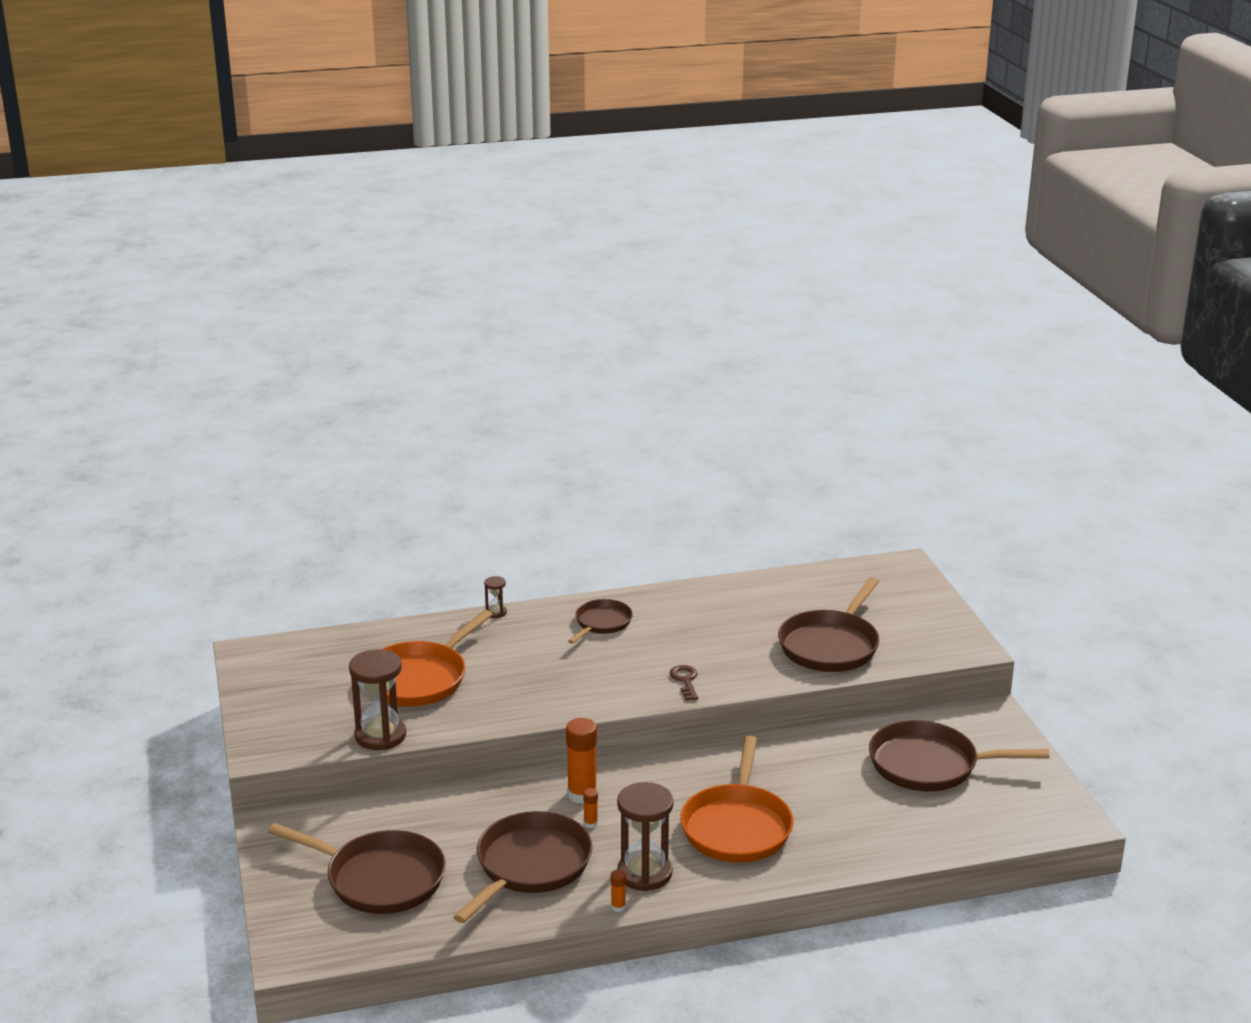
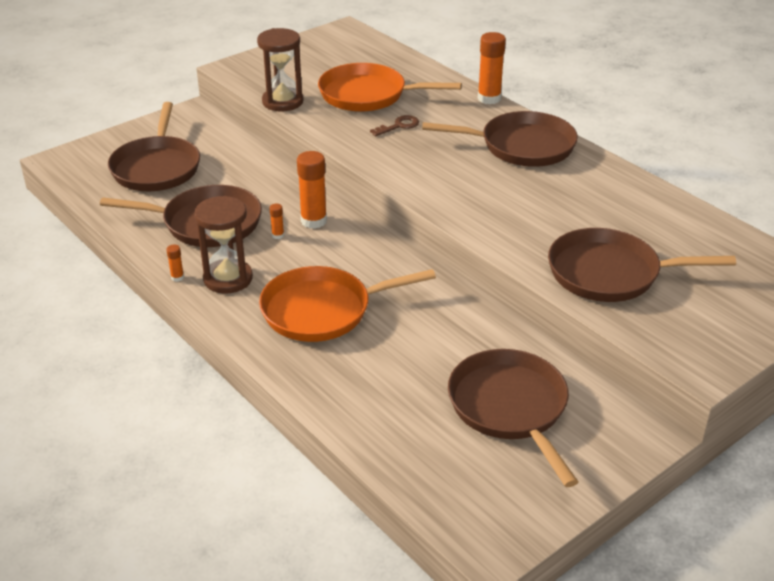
camera: 65 degrees right, 10 degrees up
brown hourglass [484,576,507,618] -> orange glue stick [478,32,506,104]
brown pan [568,599,633,644] -> brown pan [422,111,578,167], size x1.72
brown key [670,665,698,700] -> brown key moved to [370,115,419,136]

